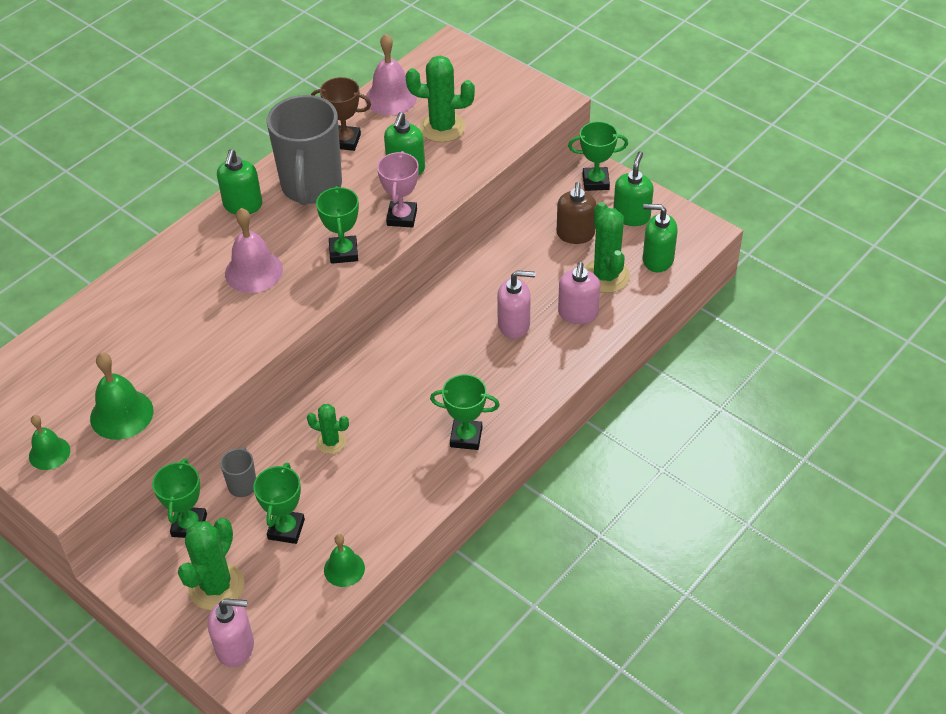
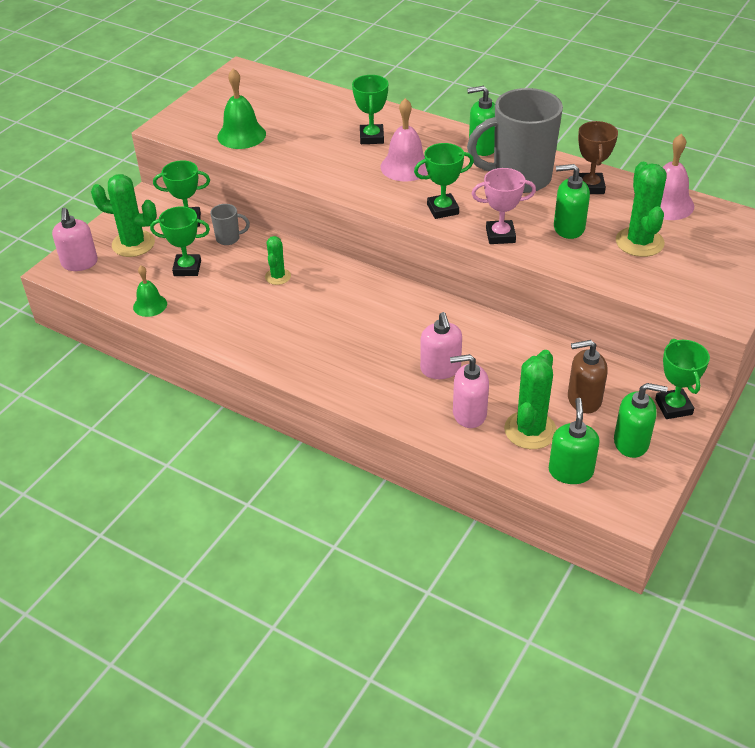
camera: 80 degrees right, 5 degrees down
green bell [29,415,70,470] -> none
green trophy [430,374,500,450] -> green trophy moved to [352,75,388,144]
green cactus [585,202,630,293] -> green cactus turned 45 degrees counterclockwise [504,350,557,449]

